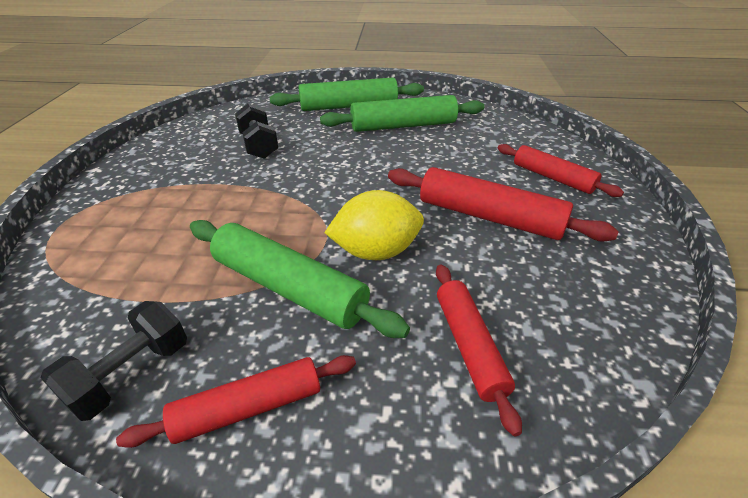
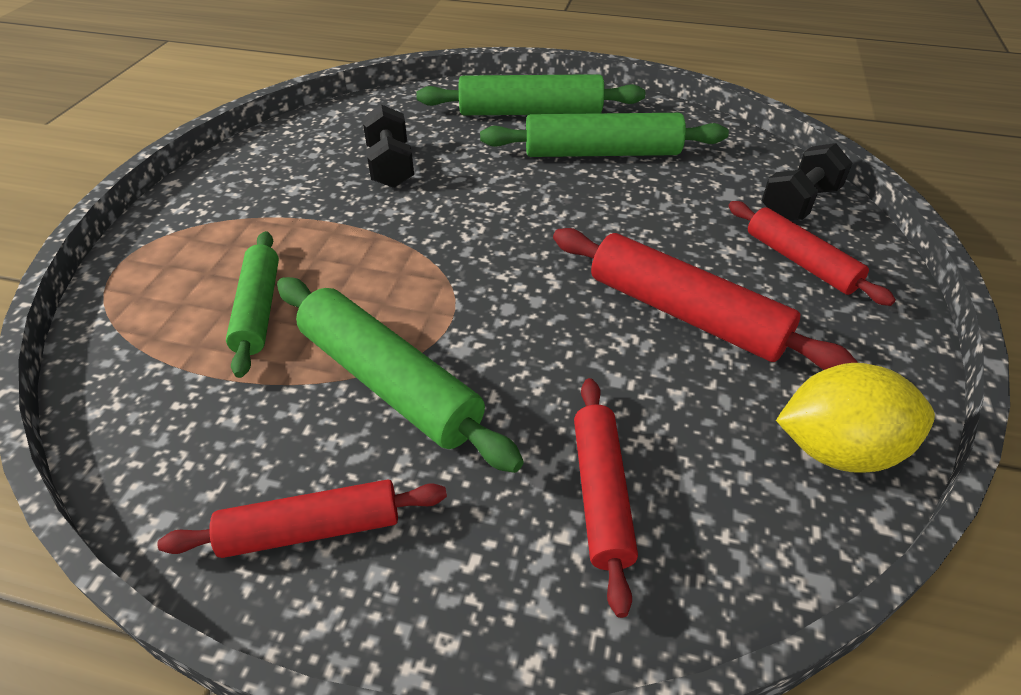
camera: 10 degrees right, 5 degrees up
black dumbbell [40,301,187,421] -> black dumbbell moved to [762,143,853,220]
yellow lemon [324,190,424,260] -> yellow lemon moved to [776,363,935,473]
none -> green rolling pin [226,231,279,378]

